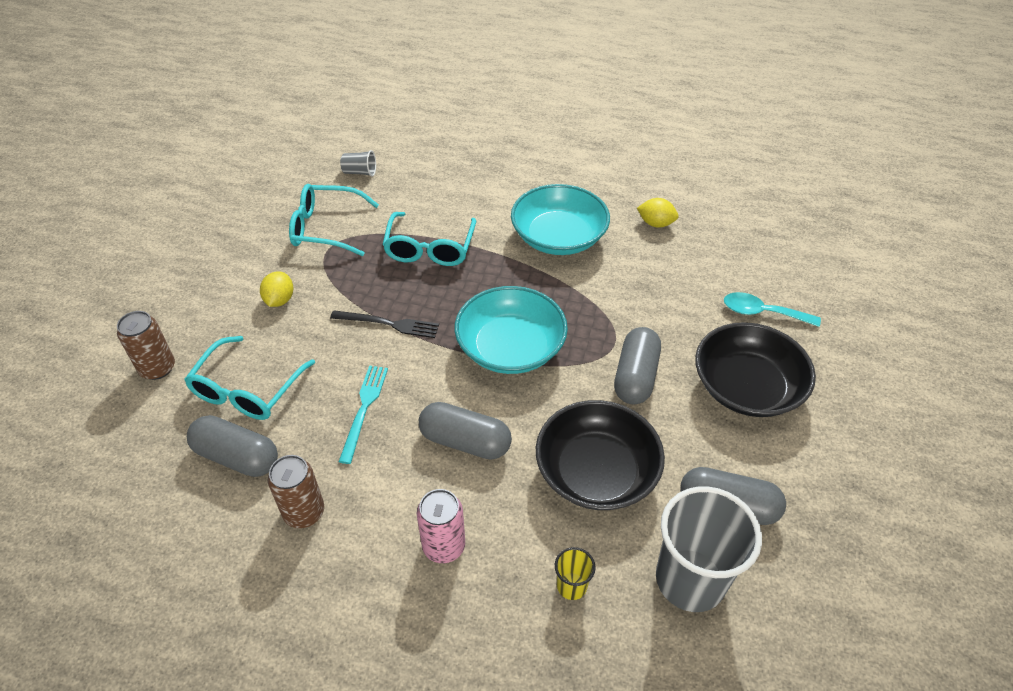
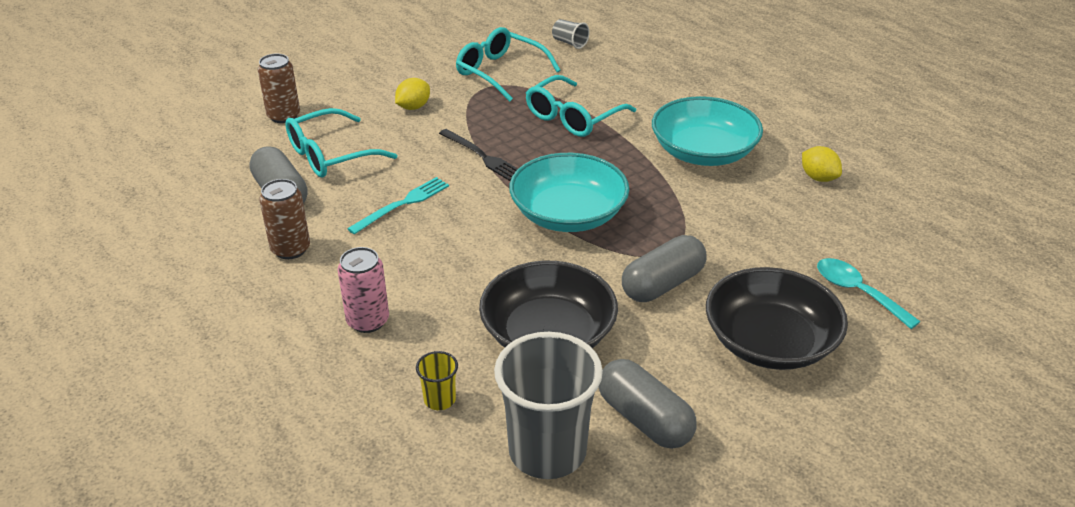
camera: 35 degrees right, 10 degrees down
grey capsule [419,402,512,460] -> none

